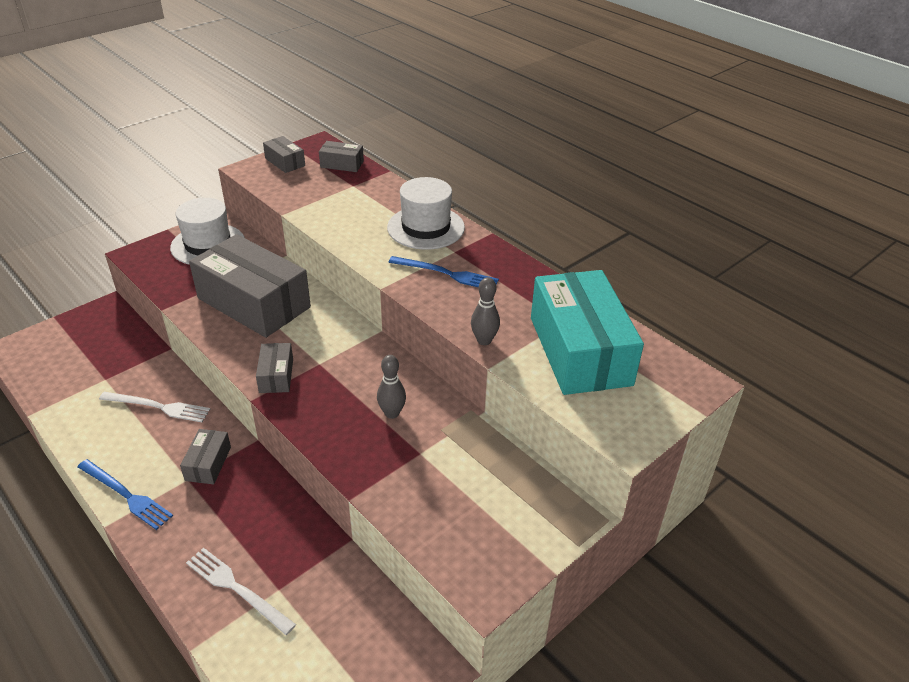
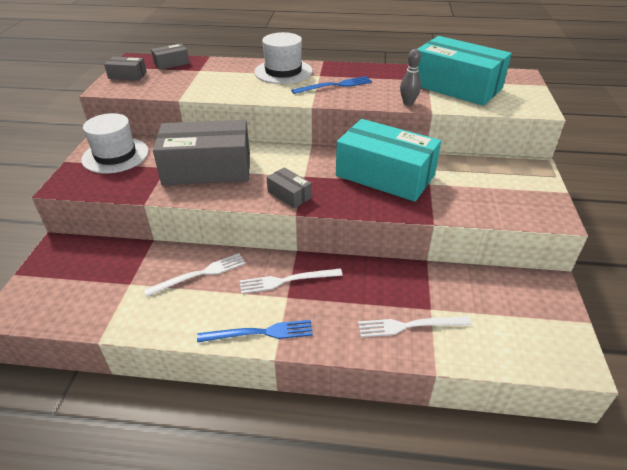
camera: 40 degrees left, 0 degrees up
grey box [180,429,231,484] -> white fork [240,268,343,294]
grey bowling pin [377,355,406,419] -> turquoise box [336,119,441,202]

